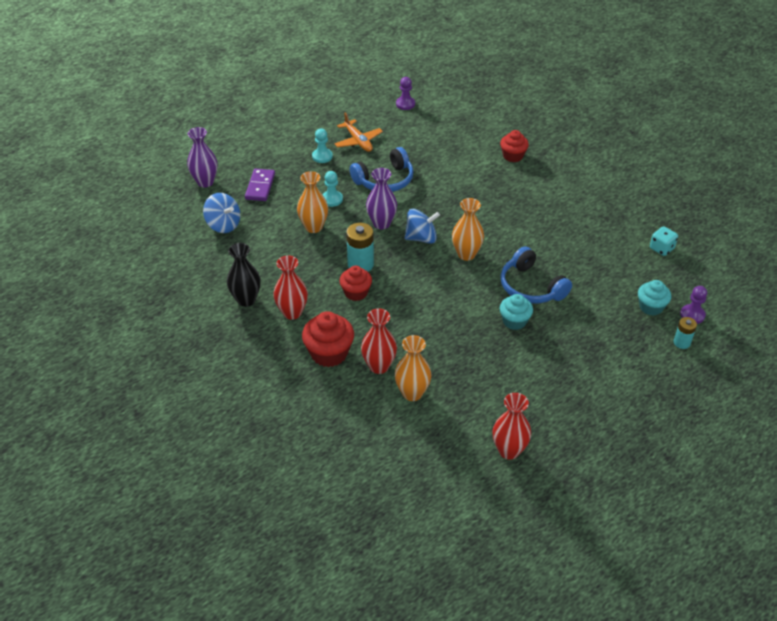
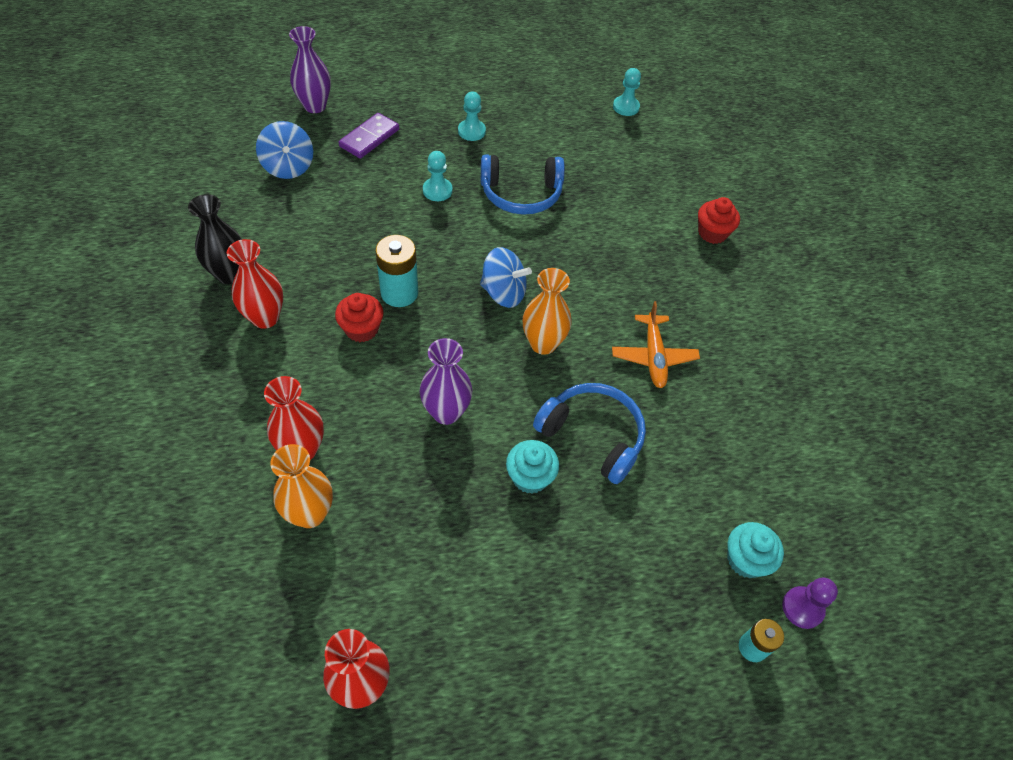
camera: 25 degrees right, 10 degrees up
orange vase [297,171,328,233] -> none
red cupcake [302,311,354,367] -> none
orange plane [334,112,383,152] -> orange plane moved to [612,301,700,388]
purple vase [366,168,397,229] -> purple vase moved to [420,338,472,425]
purple pawn [396,77,415,110] -> turquoise pawn [613,68,641,116]
blue headphones [501,246,572,304] -> blue headphones turned 135 degrees clockwise [533,383,646,484]
turquoise dice [650,226,678,256] -> none

